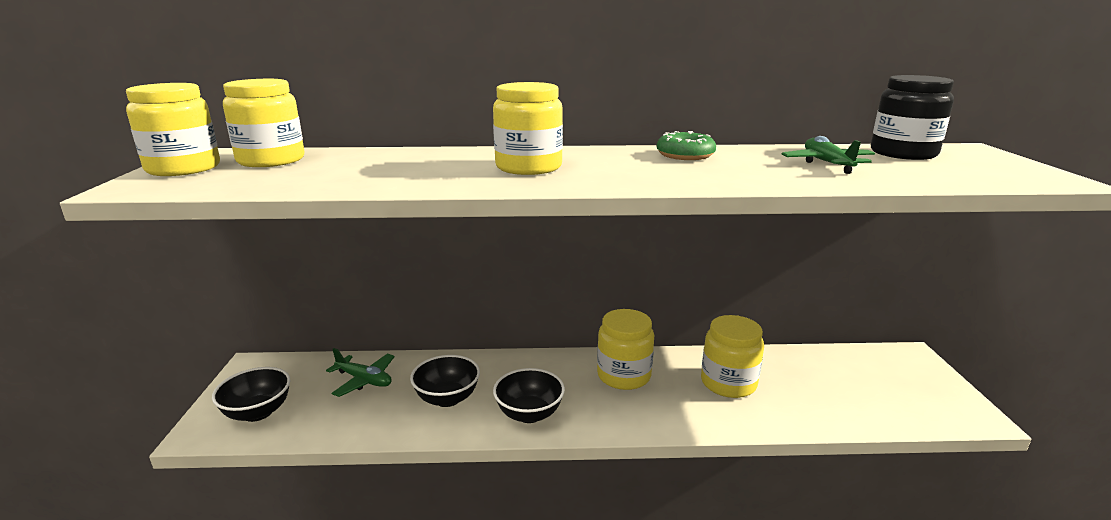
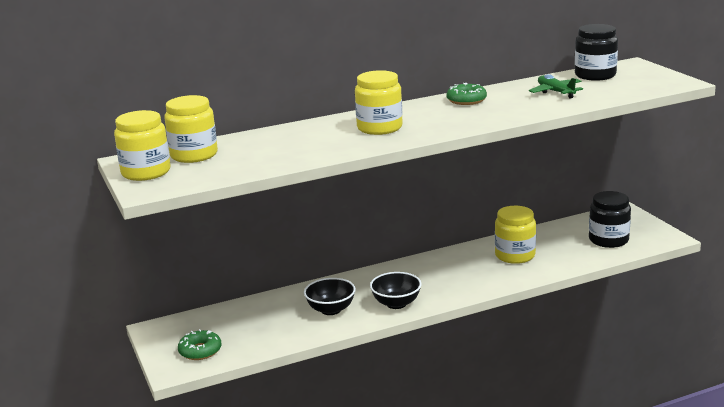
camera: 20 degrees left, 0 degrees up
black bowl [212,367,291,422] -> green donut [178,329,222,360]
green plane [326,348,395,397] -> none
yellow jar [597,309,654,390] -> none
none -> black jar [589,191,631,248]

